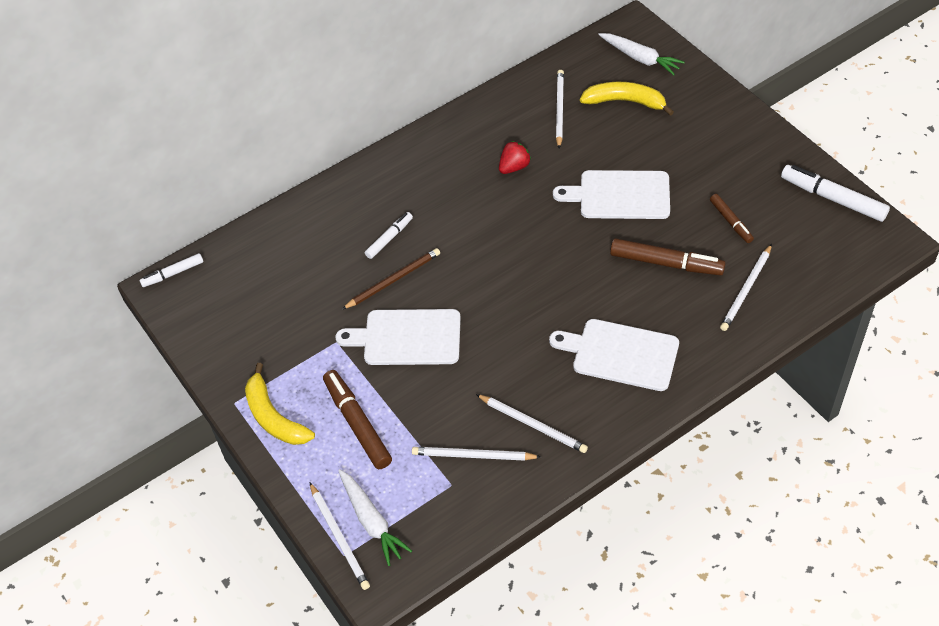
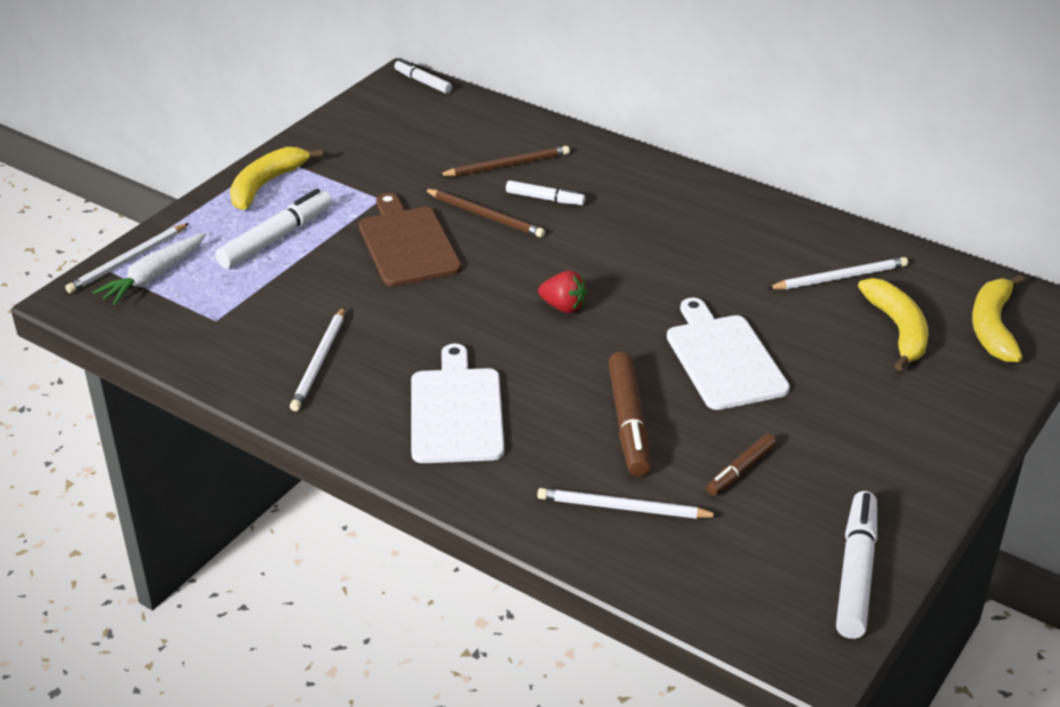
camera: 65 degrees right, 15 degrees down
brown marker [323,370,392,469] -> white marker [215,188,332,269]
white cutting board [335,309,461,365] -> brown cutting board [359,193,462,286]
white pencil [412,447,540,461] -> none
red strawberry [499,141,531,174] -> red strawberry moved to [538,270,587,313]
white carrot [598,33,685,75] -> yellow banana [972,275,1024,362]
none -> brown pencil [438,146,570,177]

